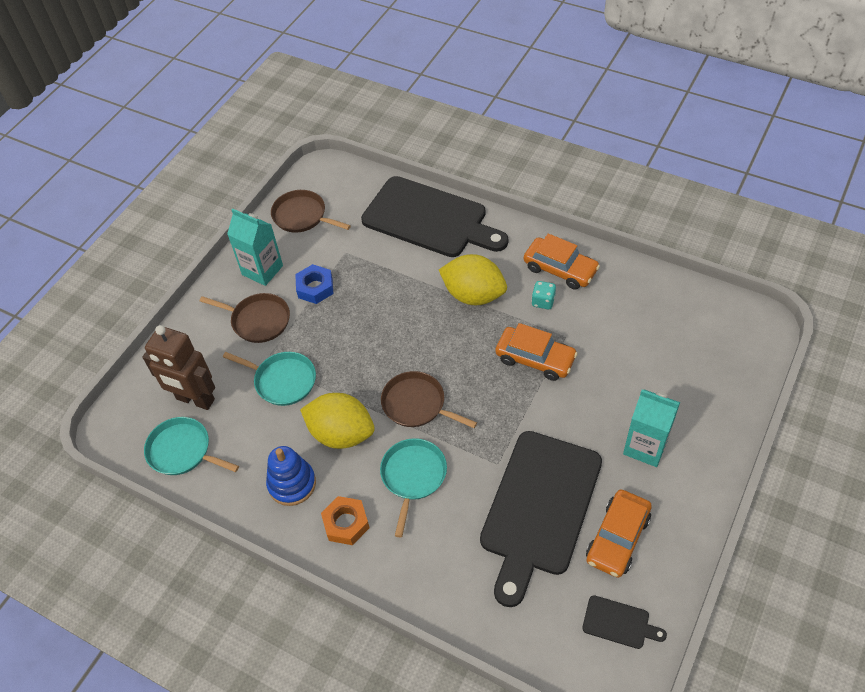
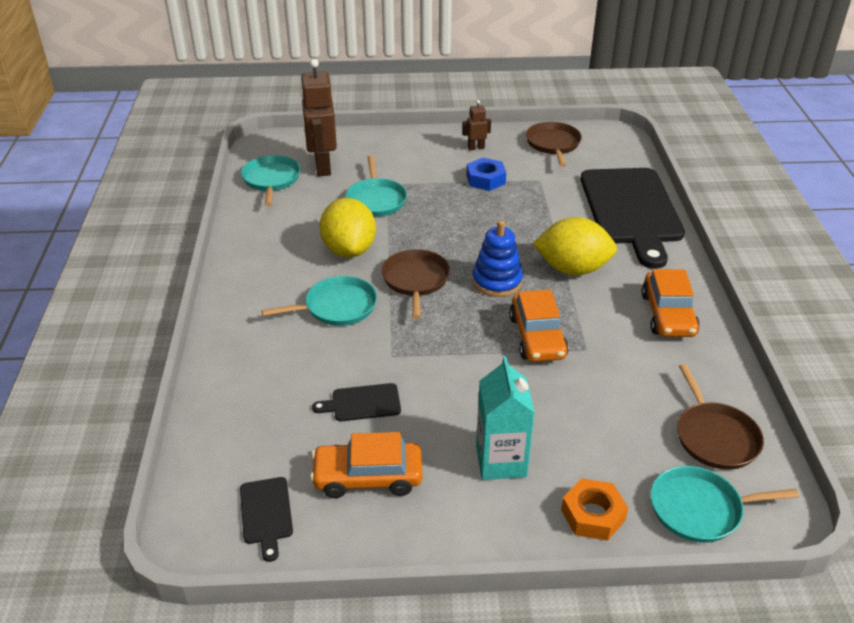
camera: 55 degrees right, 15 degrees down
brown pan [199,293,290,343] -> brown pan moved to [677,364,764,470]
turquoise carton [227,209,283,286] -> brown robot [462,100,491,150]
blue stacking toy [266,446,316,506] -> blue stacking toy moved to [472,220,523,297]
orange nut [321,496,370,545] -> orange nut moved to [561,478,628,541]
yellow lemon [439,254,507,305] -> yellow lemon turned 75 degrees counterclockwise [533,217,617,275]
black cutting board [480,431,602,607] -> black cutting board [312,383,401,421], size x0.41
turquoise dice [532,281,556,309] -> none
none -> turquoise pan [651,466,799,543]

